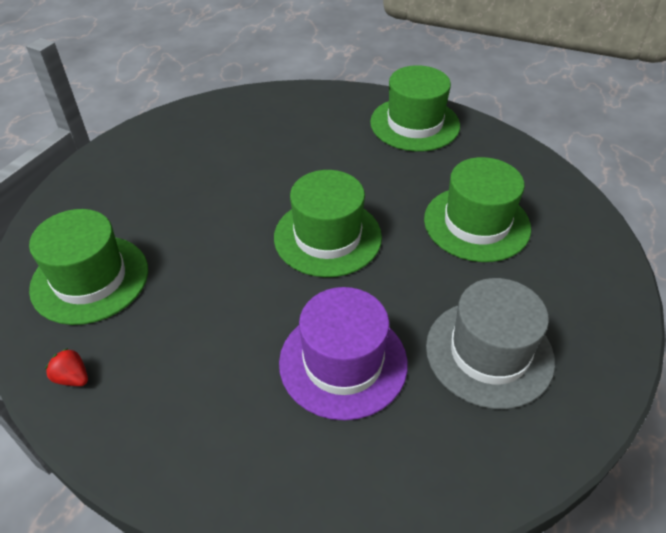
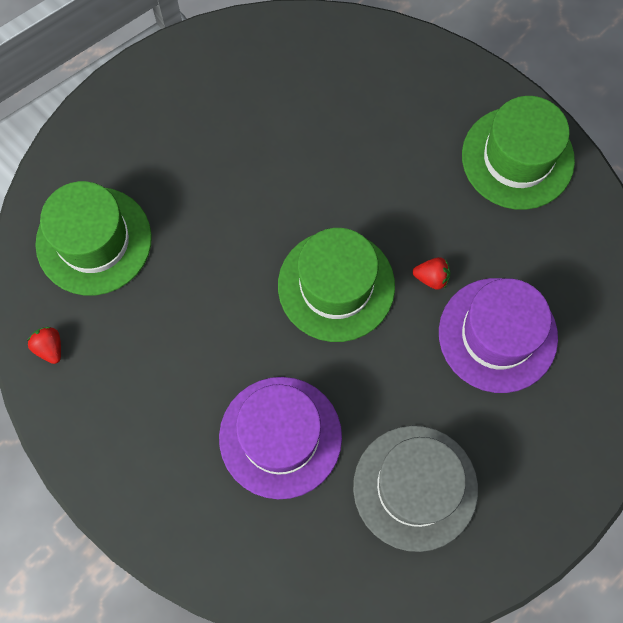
camera: 25 degrees right, 25 degrees up
green hat [424,157,531,262] -> purple hat [439,278,558,393]
none -> red strawberry [413,257,450,290]

